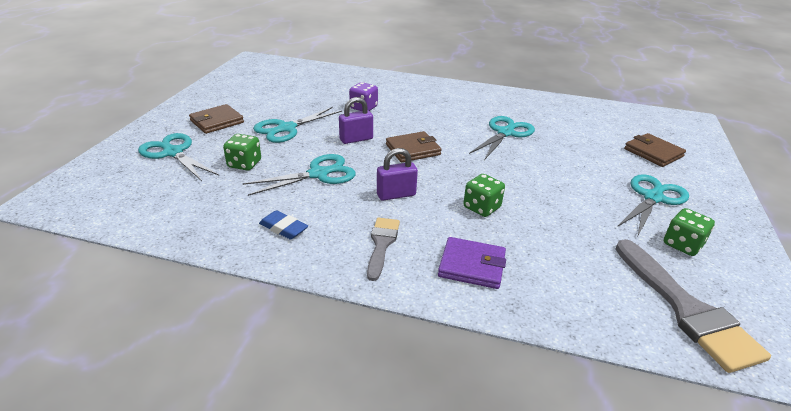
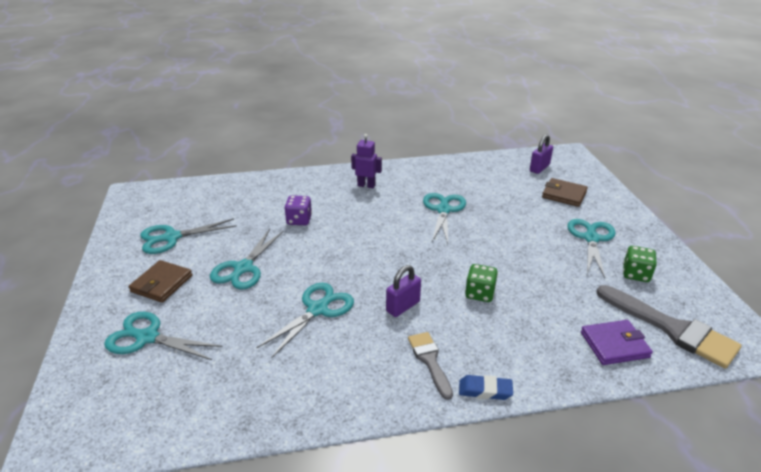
camera: 25 degrees left, 0 degrees up
green dice [223,134,261,171] -> none
blue eraser [259,210,308,240] -> blue eraser moved to [459,375,513,400]
purple padlock [339,97,373,144] -> purple padlock moved to [530,134,553,174]
brown wallet [386,131,442,162] -> none
purple wallet [438,237,506,289] -> purple wallet moved to [581,320,653,365]
none -> turquoise scissors [140,218,237,254]
none -> purple robot [351,134,382,188]

